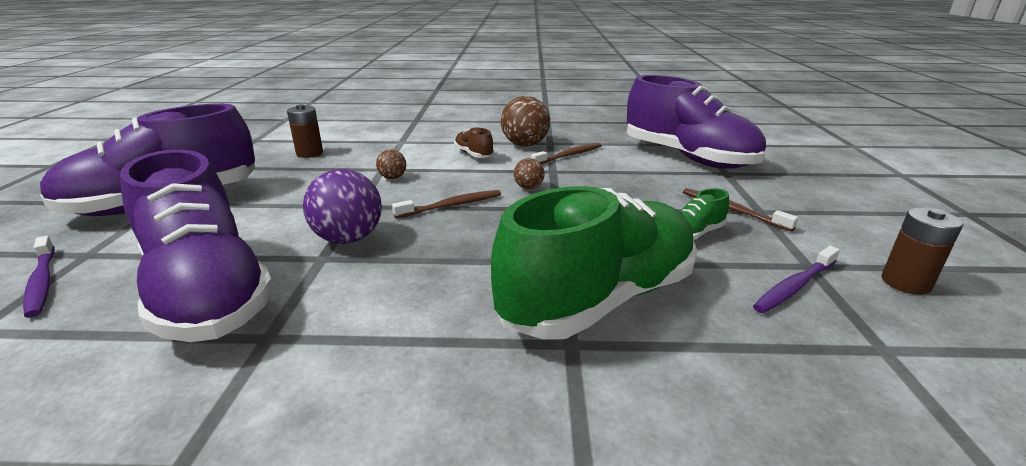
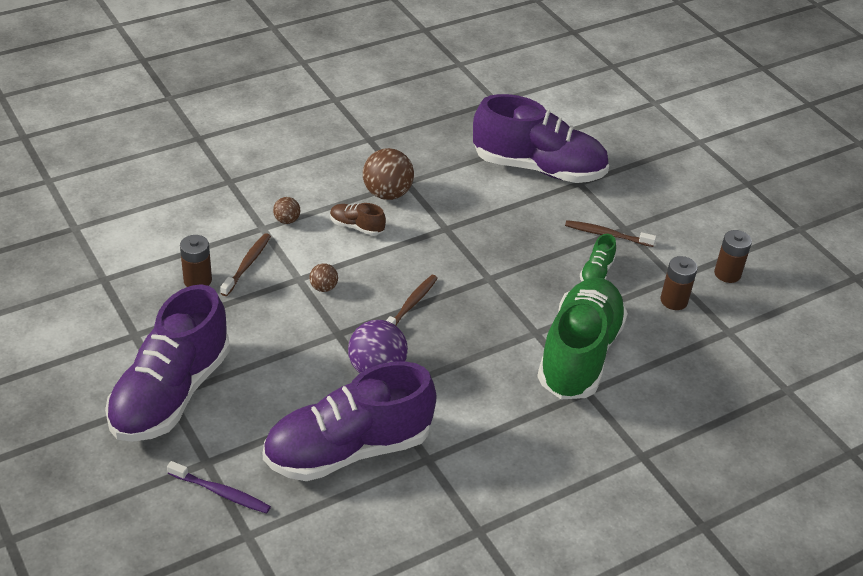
camera: 35 degrees left, 15 degrees up
purple shoe [120,150,274,342] -> purple shoe turned 135 degrees clockwise [263,361,436,481]
brown ball [514,158,545,189] -> brown ball moved to [273,197,300,224]
brown toothbrush [531,143,602,164] -> brown toothbrush moved to [220,233,271,296]
purple toothbrush [753,246,840,313] -> brown battery [661,256,697,310]

